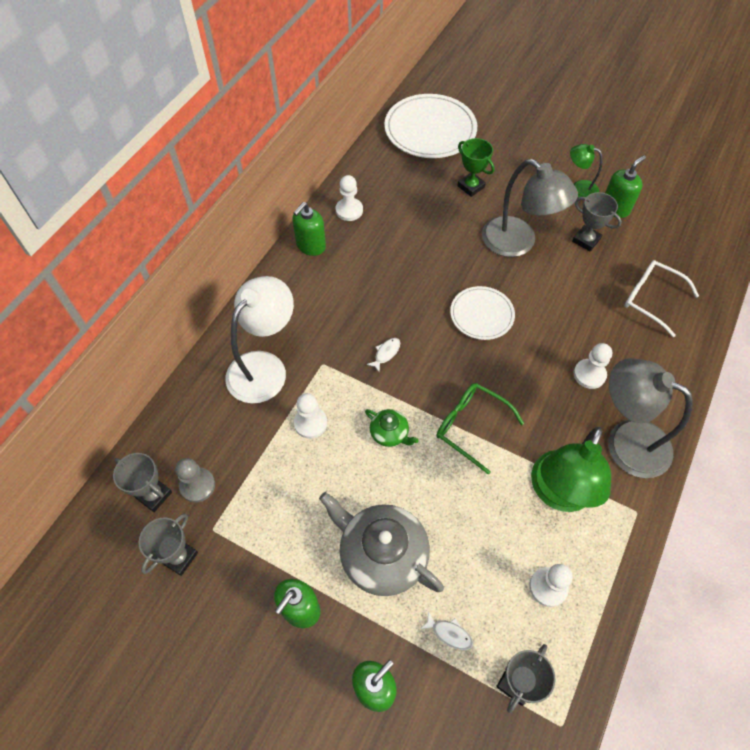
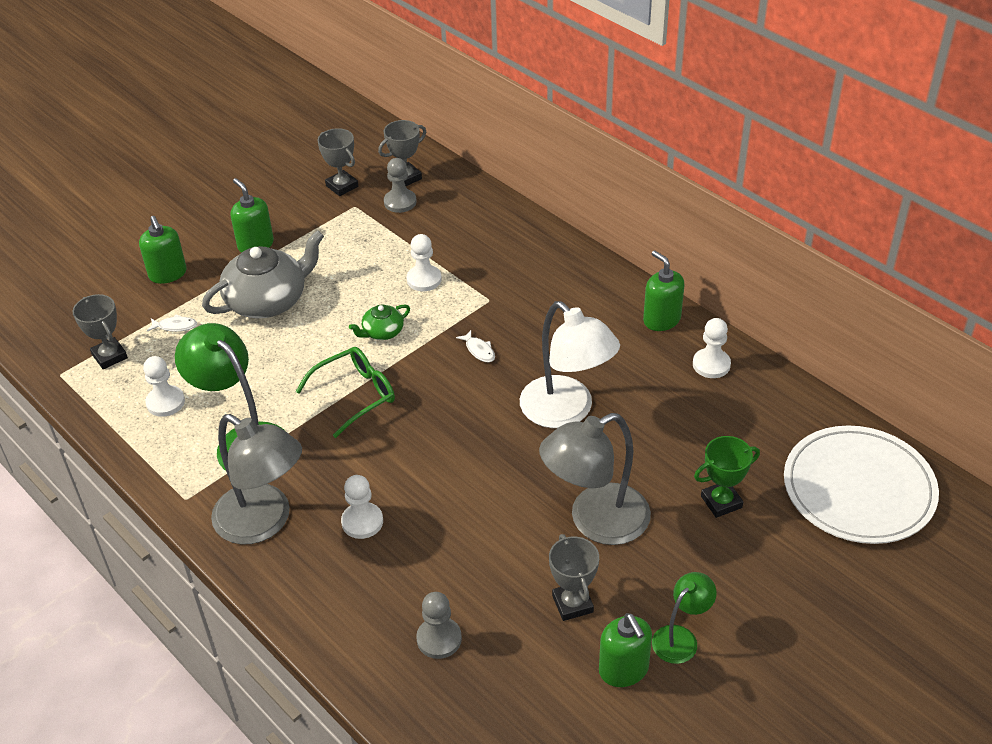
camera: 110 degrees right, 15 degrees down
white lamp [225,276,294,403] -> white lamp moved to [520,301,620,428]
white fish [420,611,473,650] -> white fish turned 135 degrees counterclockwise [147,314,197,332]
white plate [450,286,515,340] -> none
grey trophy [572,192,622,251] -> grey trophy turned 75 degrees counterclockwise [549,534,599,621]
grey lamp [608,358,693,478] -> grey lamp turned 75 degrees clockwise [211,414,302,545]
white glasses [624,260,699,337] -> grey pawn [416,592,462,659]

